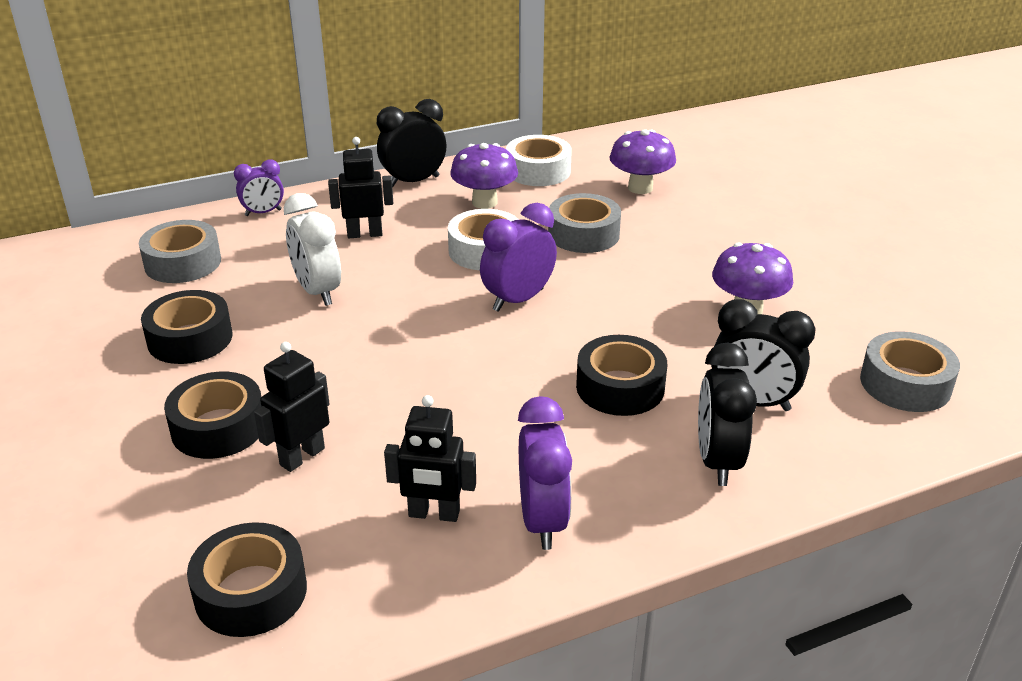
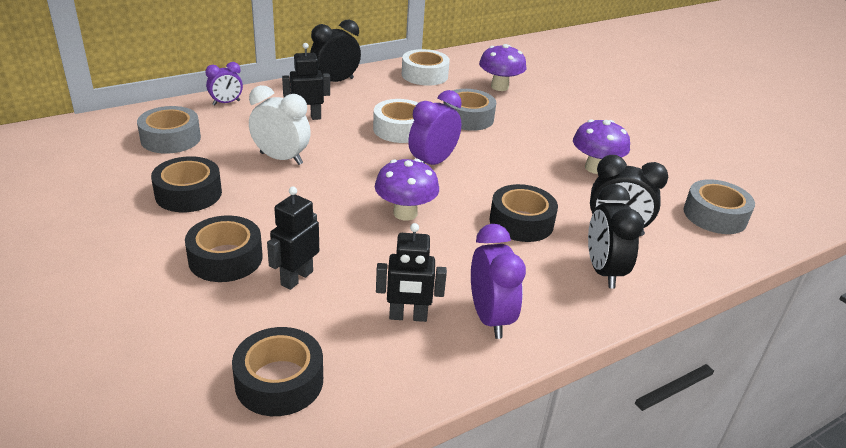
camera: 10 degrees left, 0 degrees up
white clock [284,193,341,306] -> white clock turned 150 degrees clockwise [249,85,311,165]
purple mushroom [450,143,518,209] -> purple mushroom moved to [375,159,439,220]

